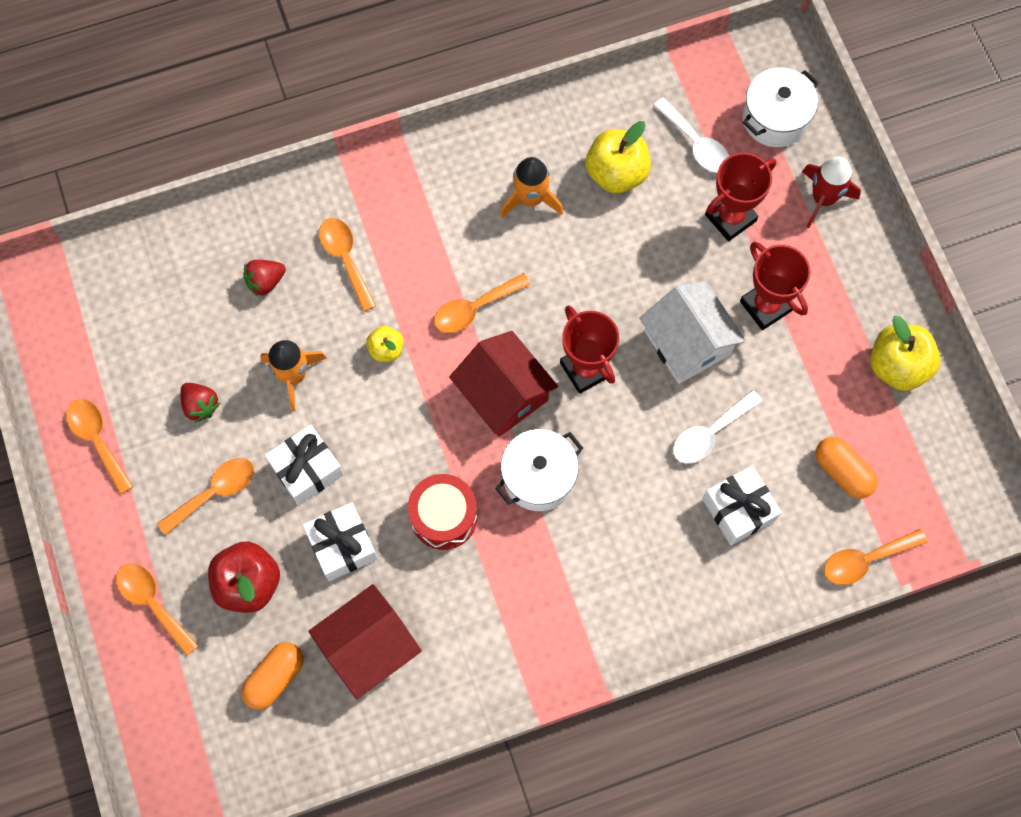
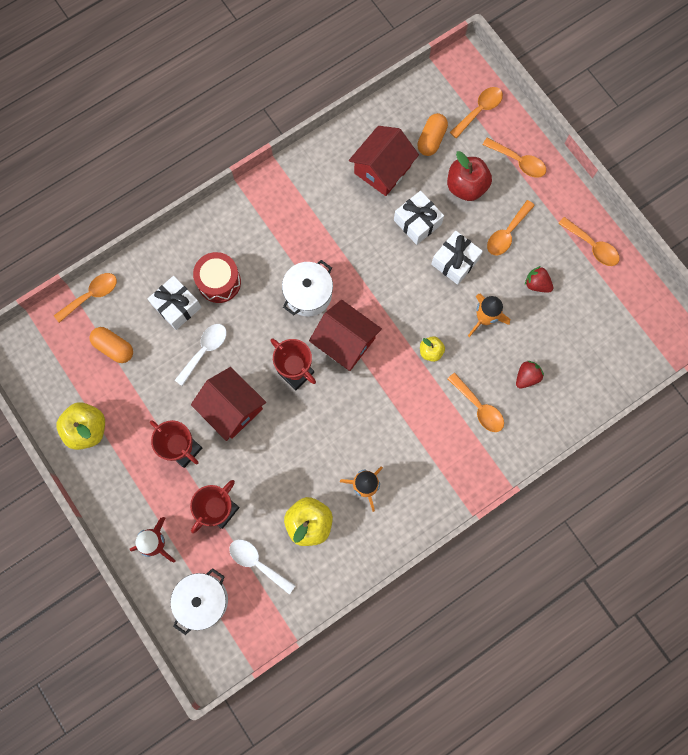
camera: 165 degrees right, 5 degrees up
red drum [408,474,477,550] -> red drum moved to [193,252,241,303]
orange spoon [434,273,531,333] -> orange spoon moved to [450,87,503,139]
white house [639,281,746,384] -> red house [191,367,266,441]

